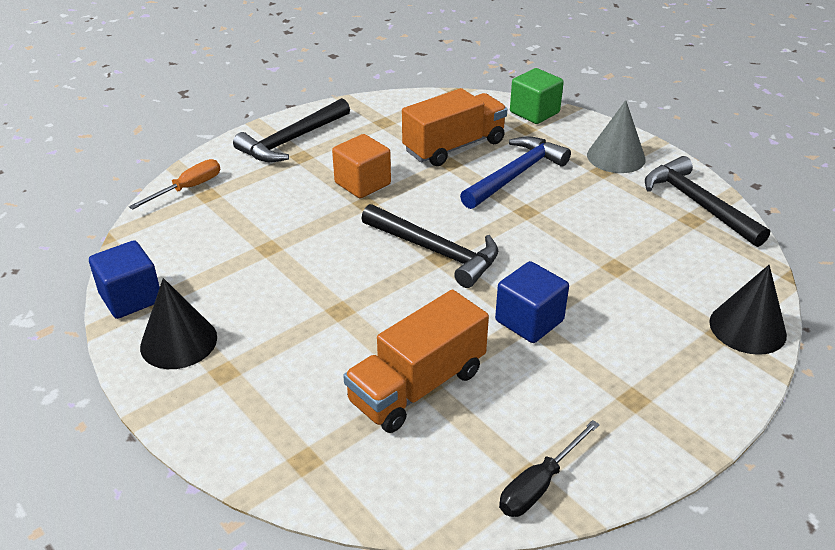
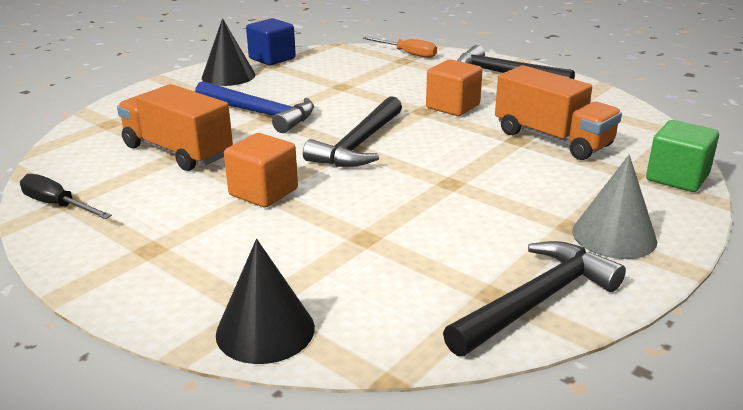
camera: 80 degrees right, 10 degrees down
blue hammer [460,136,571,209] -> blue hammer moved to [195,81,314,133]
blue cube [495,261,569,343] -> orange cube [224,133,298,208]

